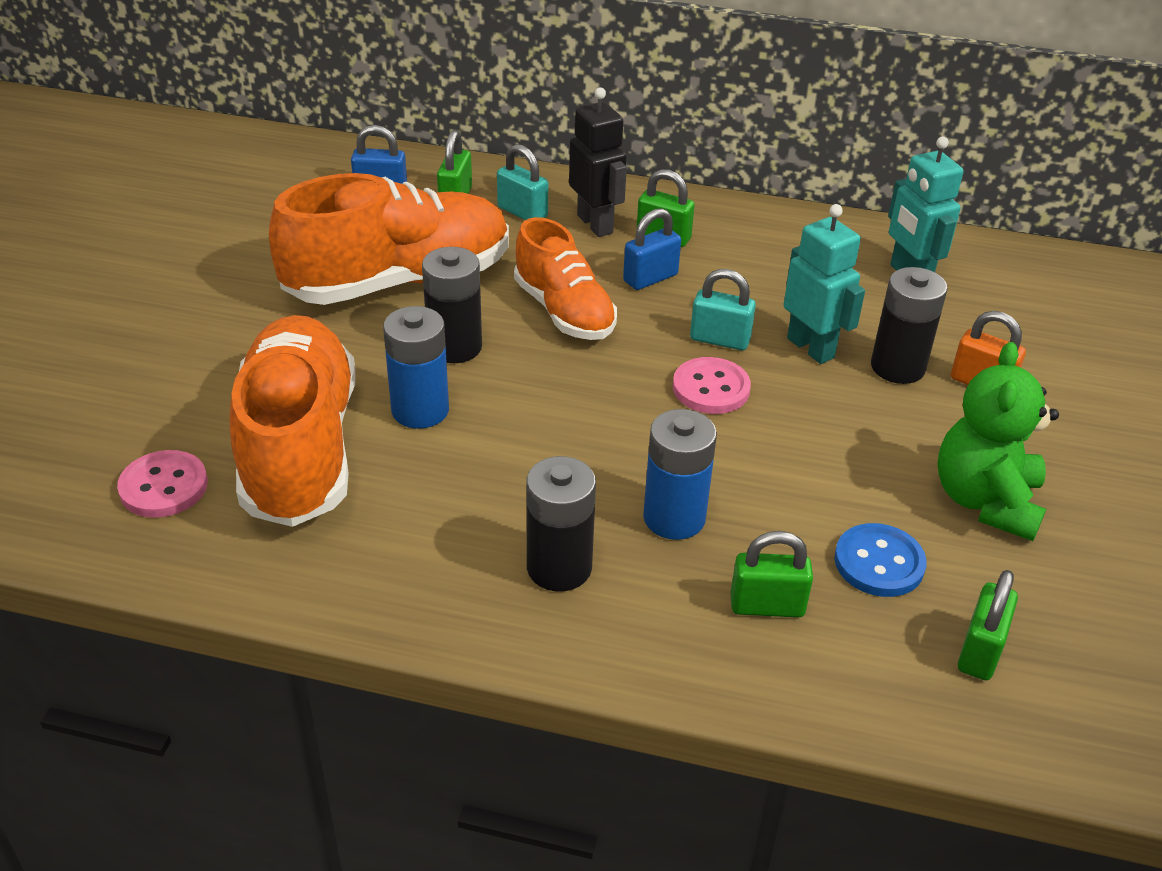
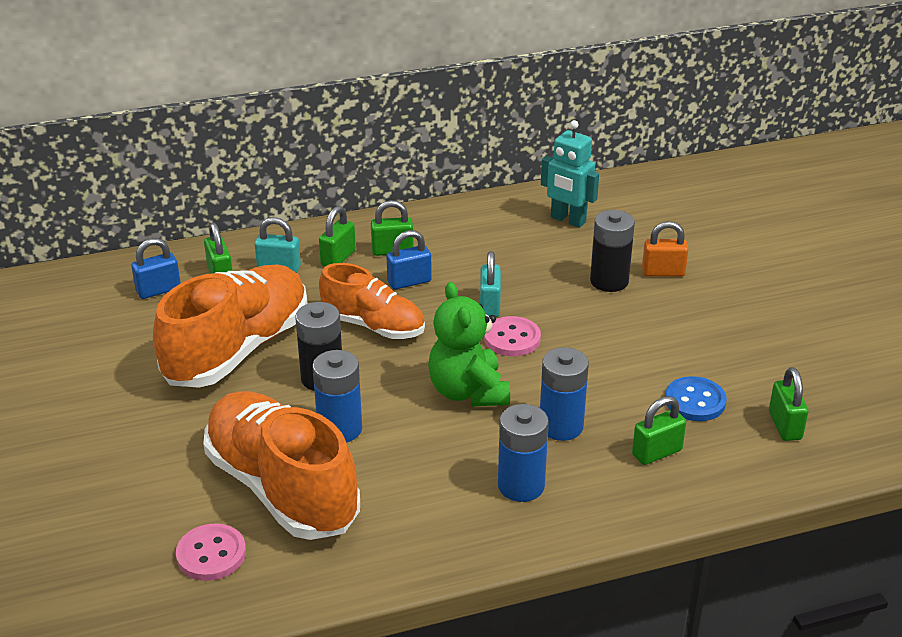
camera: 30 degrees left, 5 degrees down
black battery [527,456,596,591] -> blue battery [498,404,549,502]
black robot [569,87,627,237] -> green padlock [319,206,356,266]
blue padlock [623,208,681,290] -> blue padlock turned 45 degrees clockwise [386,230,432,289]
turquoise padlock [690,269,756,350] -> turquoise padlock turned 75 degrees counterclockwise [480,251,501,317]
turquoise robot [784,204,865,364] -> none
green teddy bear [937,342,1059,541] -> green teddy bear moved to [428,282,510,406]

